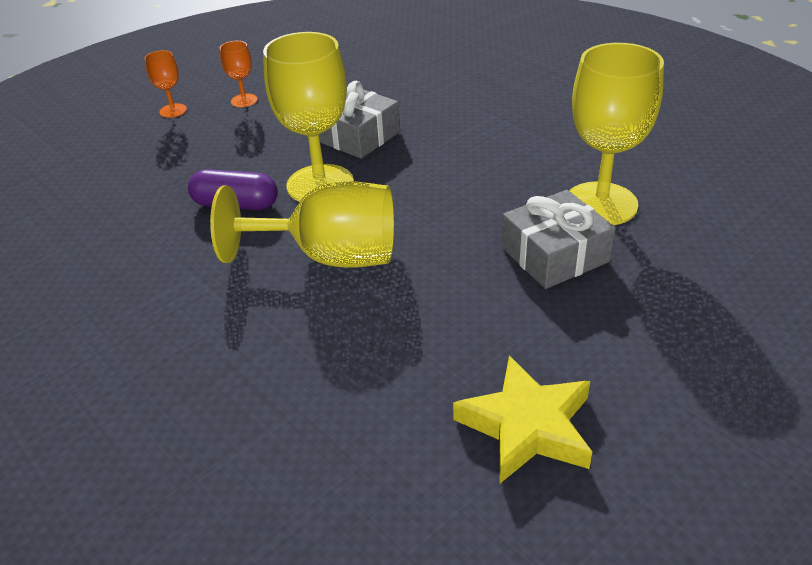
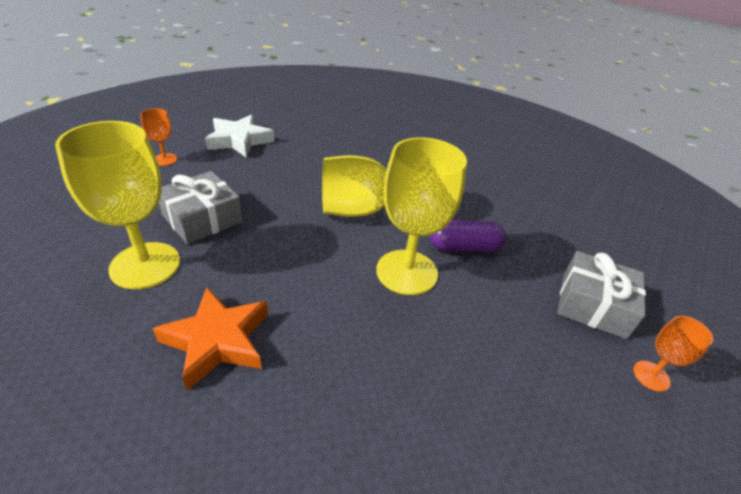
camera: 160 degrees right, 0 degrees up
orange goblet [219,41,258,107] -> orange goblet moved to [140,108,177,166]
grey gift [319,81,400,159] -> grey gift moved to [557,251,646,339]
yellow star [453,355,592,483] -> white star [205,114,274,157]
none -> orange star [153,287,268,390]

